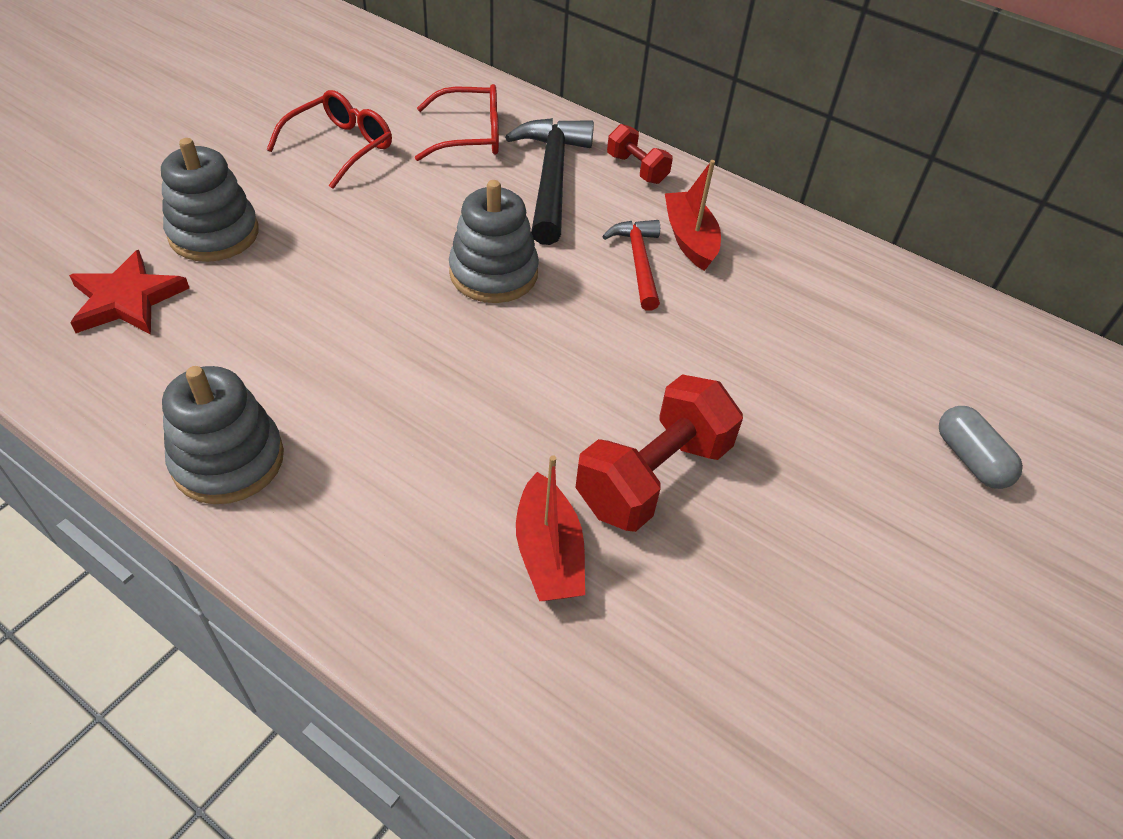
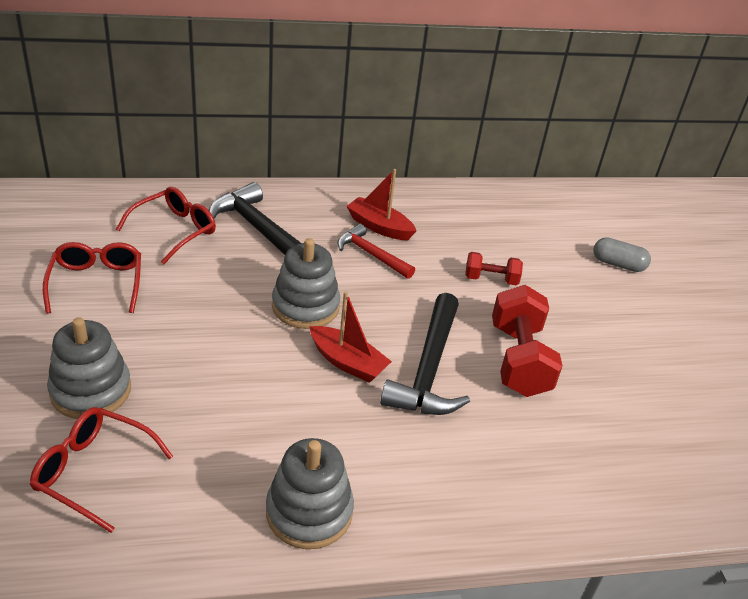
camera: 45 degrees left, 10 degrees down
red star [69,250,189,334] -> red glasses [30,407,173,533]
red boat [516,455,585,601] -> red boat moved to [309,291,392,383]
red dumbbell [607,124,673,184] -> red dumbbell moved to [465,252,523,285]
none -> black hammer [380,293,470,415]

